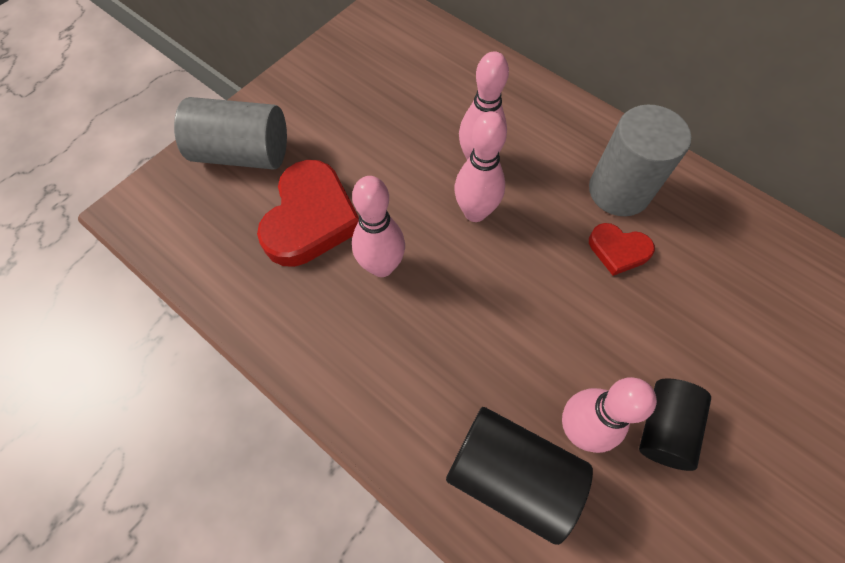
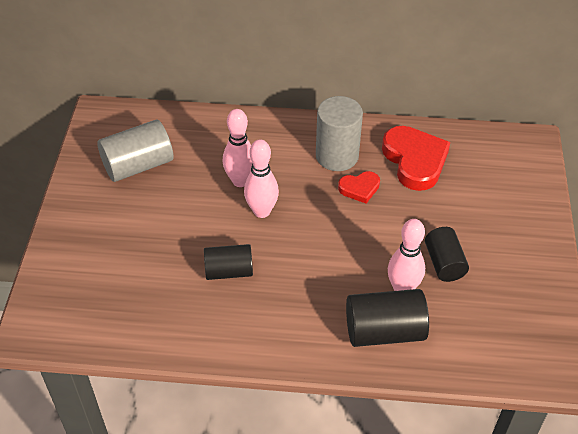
camera: 35 degrees left, 15 degrees down
grey cylinder [174,97,287,169] -> grey cylinder moved to [97,120,173,182]
red heart [257,160,359,267] -> red heart moved to [382,126,450,191]
pink bowling pin [352,176,405,277] -> black cylinder [204,244,253,280]

